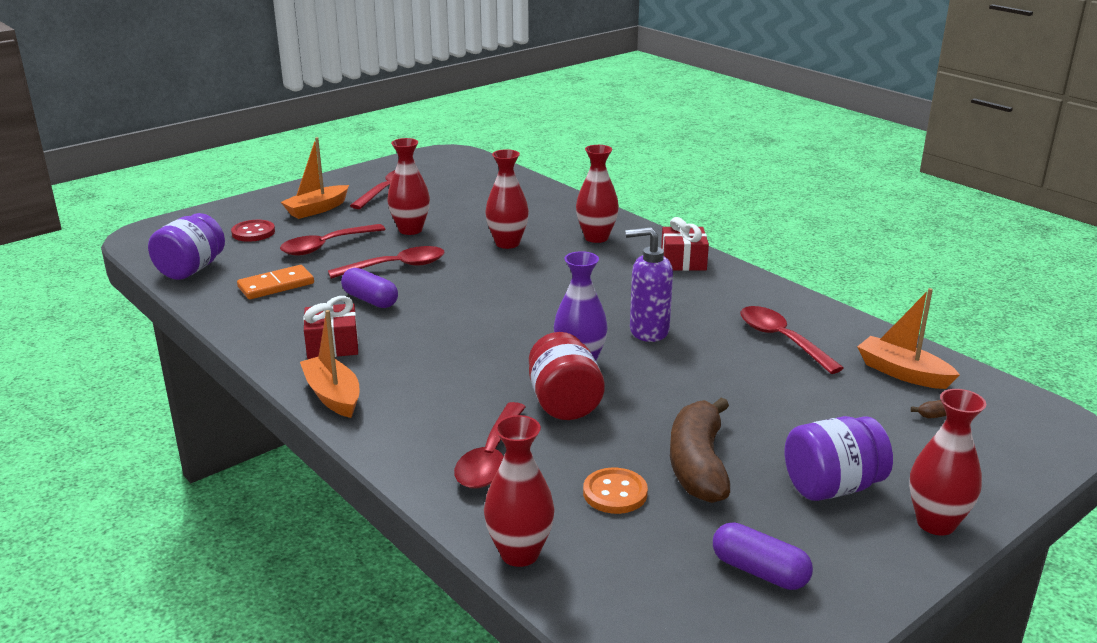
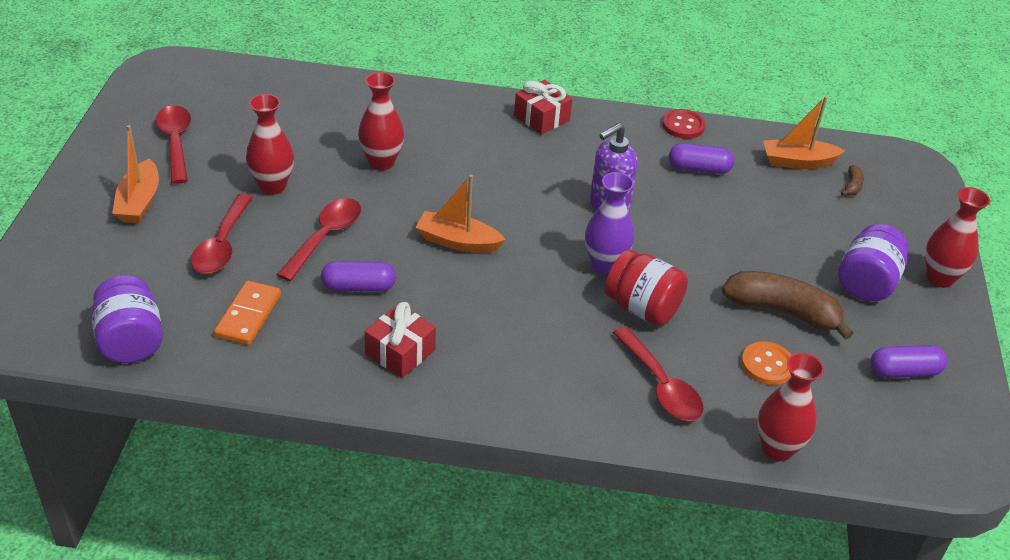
camera: 45 degrees left, 15 degrees up
red button [231,220,275,242] -> red button moved to [662,109,705,139]
orange boat [300,310,359,418] -> orange boat moved to [415,175,506,253]
red vase [576,145,619,243] -> none
brown banana [670,397,730,503] -> brown banana turned 150 degrees clockwise [722,271,853,340]
red spoon [740,306,844,374] -> purple capsule [669,143,734,174]

